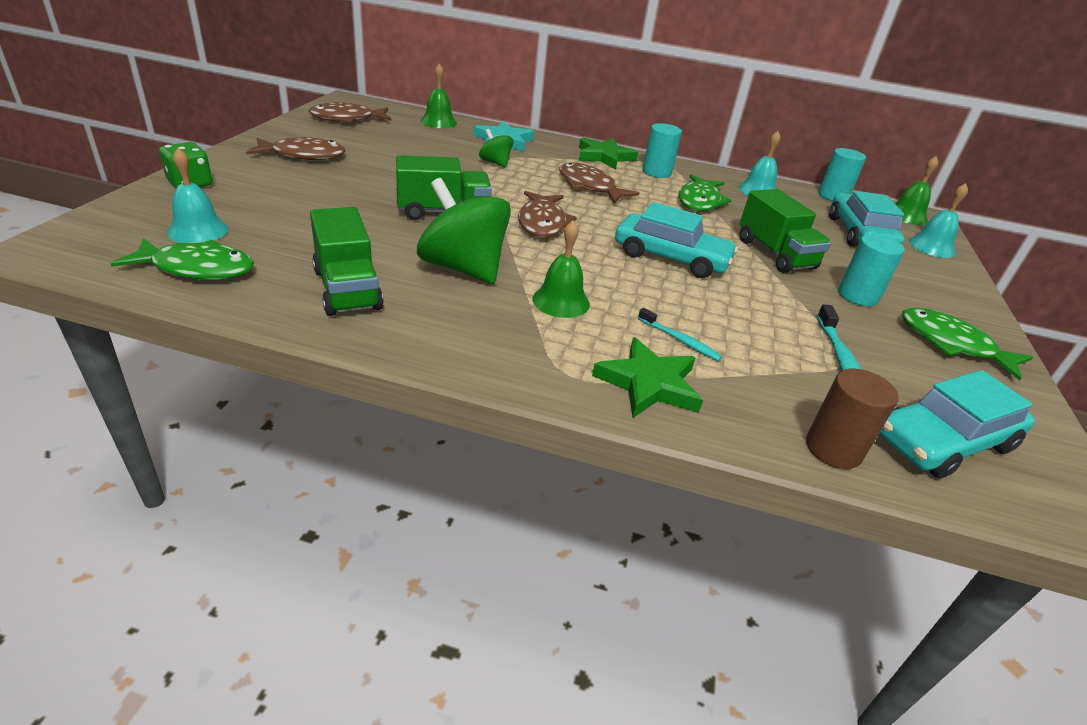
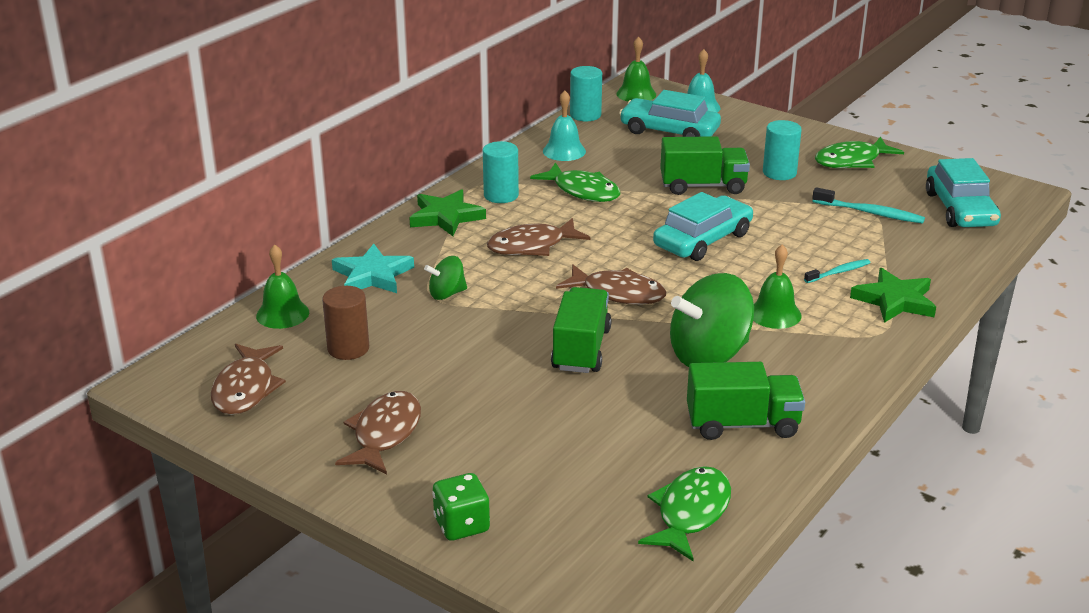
camera: 65 degrees left, 5 degrees down
turquoise bell [167,148,228,243] -> none
brown cylinder [806,368,899,469] -> brown cylinder moved to [322,286,369,360]

